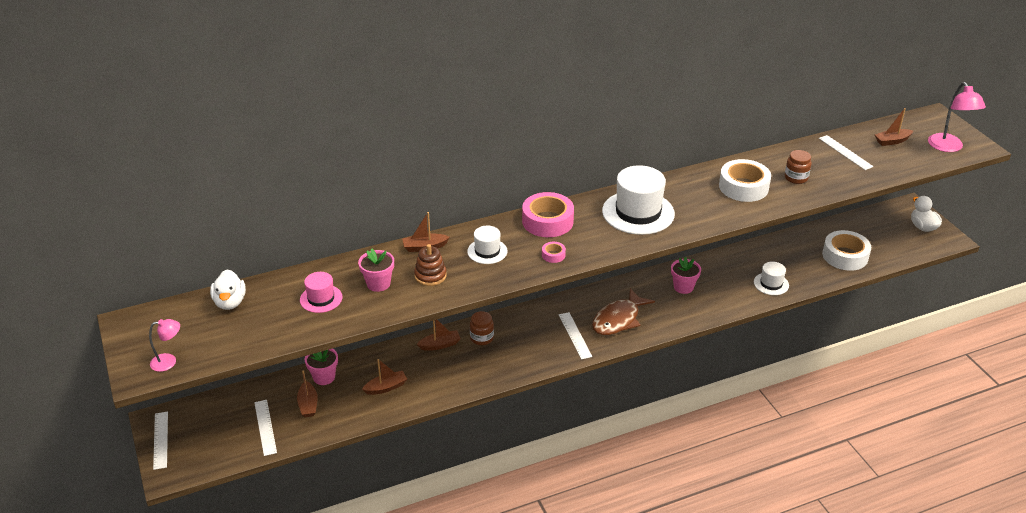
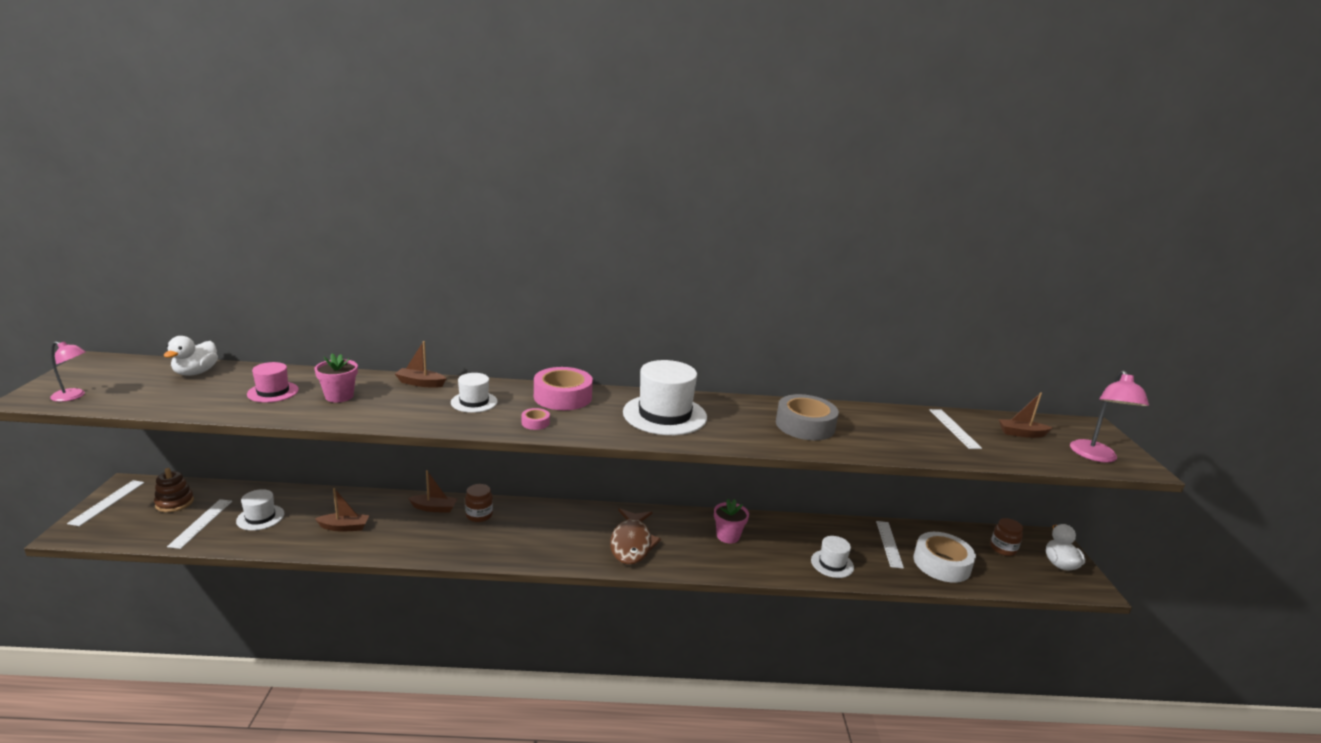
camera: 20 degrees right, 15 degrees down
brown boat [297,371,318,417] -> white hat [236,489,285,531]
pink flower pot [305,349,338,385] -> none
brown stacking toy [414,244,447,286] -> brown stacking toy moved to [154,468,194,512]
white ruler [559,312,592,359] -> white ruler moved to [876,521,904,569]
brown fish [592,288,655,335] -> brown fish turned 60 degrees counterclockwise [610,508,661,565]
white tape [719,159,771,202] -> grey tape [776,394,839,440]
brown jar [785,150,812,184] -> brown jar moved to [990,518,1023,556]

